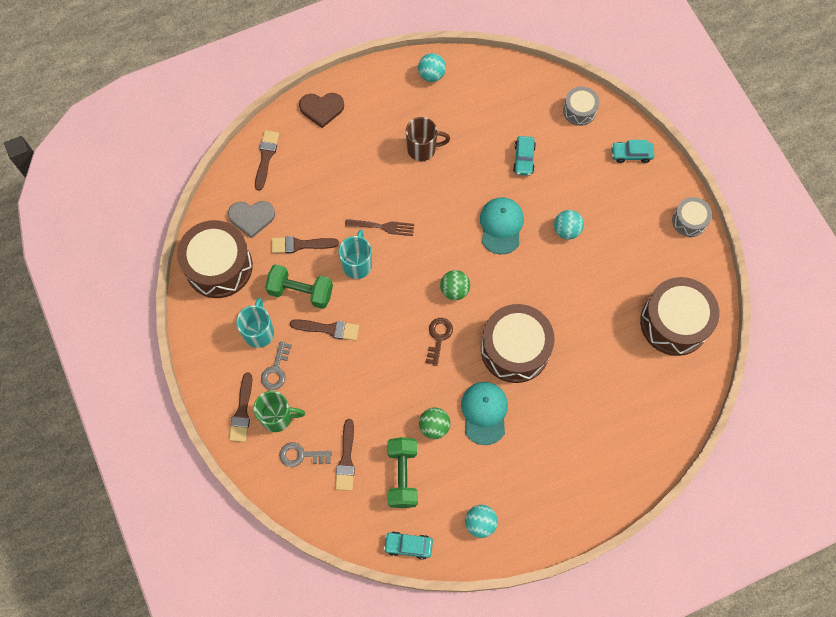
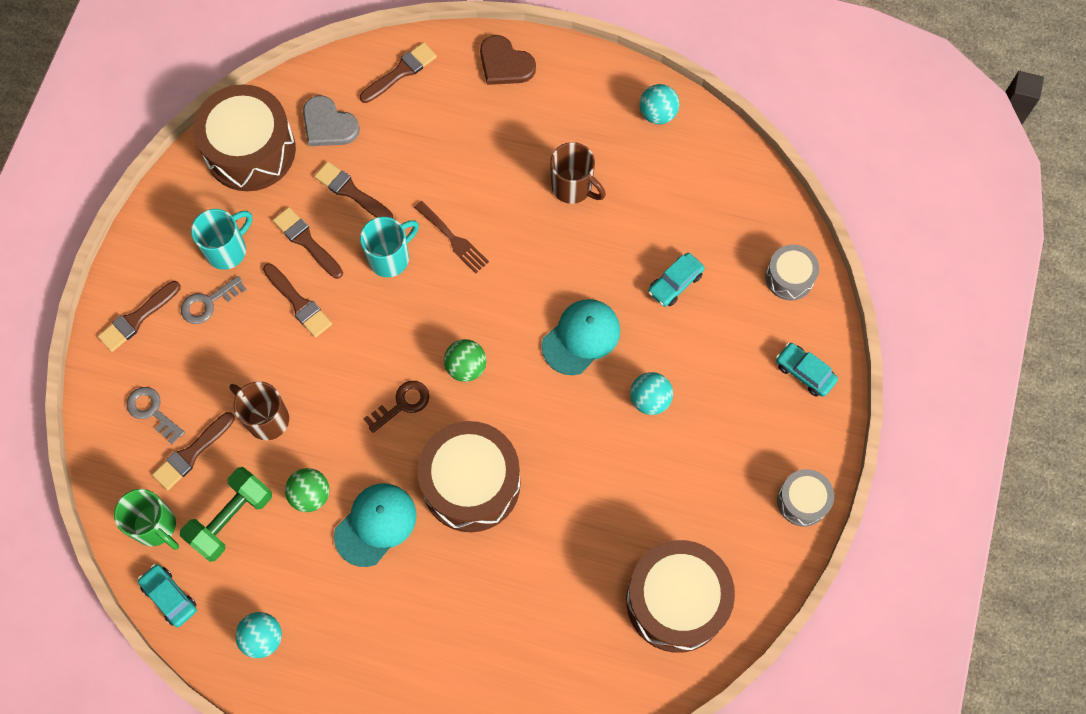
camera: 40 degrees right, 0 degrees up
green mug [254,391,305,432] -> green mug moved to [114,489,179,550]
green dumbbell [265,264,333,309] -> brown brush [273,207,343,279]
none -> brown mug [230,381,289,440]

